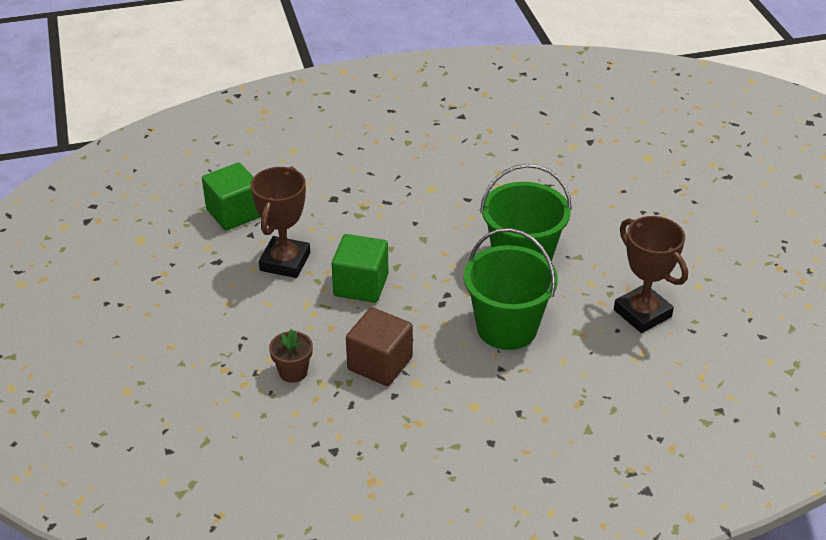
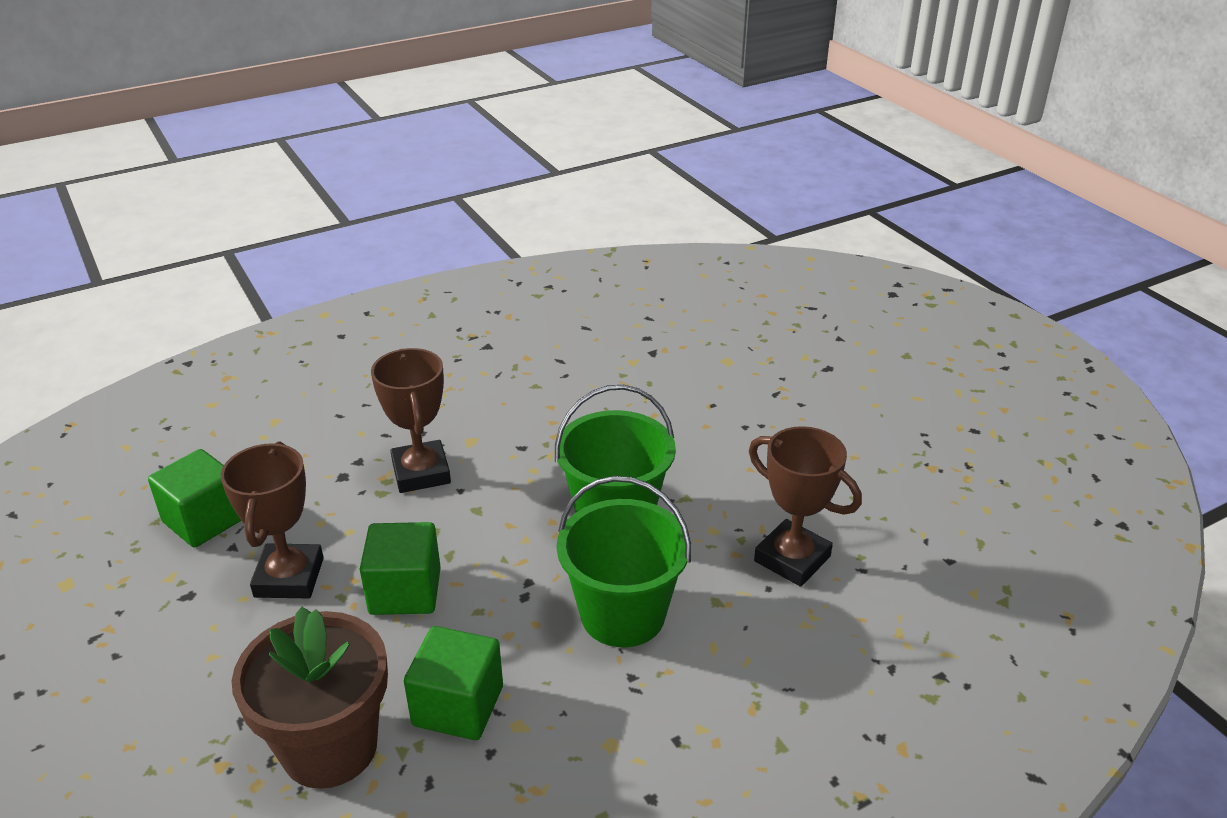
camera: 15 degrees left, 5 degrees down
brown flower pot [269,329,313,383] -> brown flower pot [232,607,388,789], size x2.18
brown cube [346,307,413,386] -> green cube [404,626,503,740]
none -> brown trophy [371,348,451,493]

